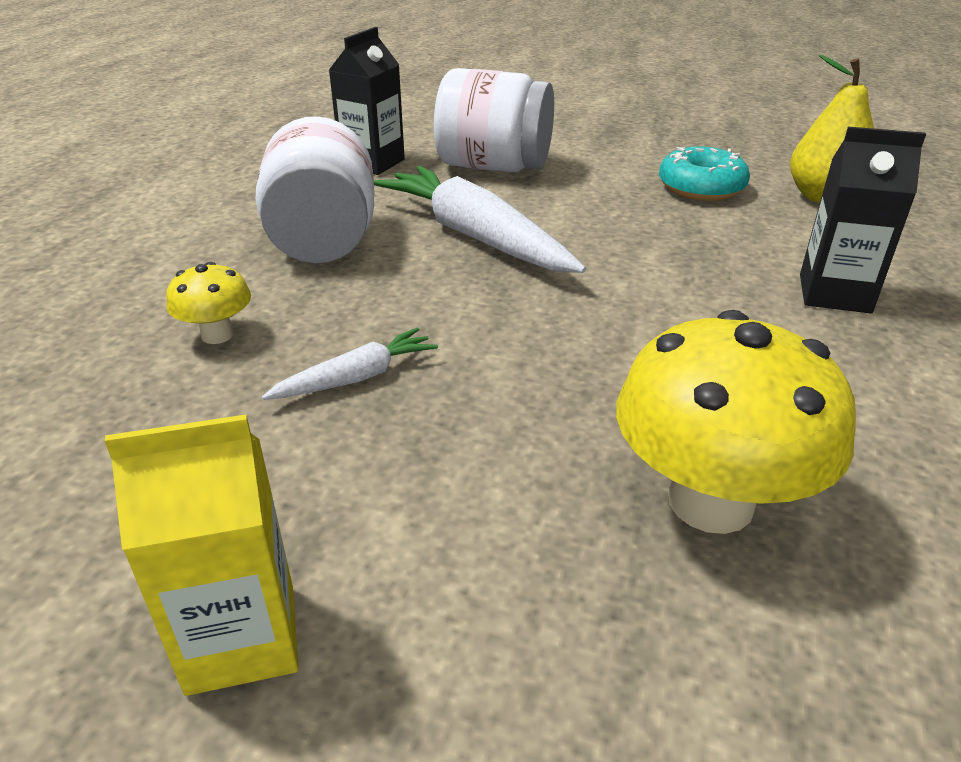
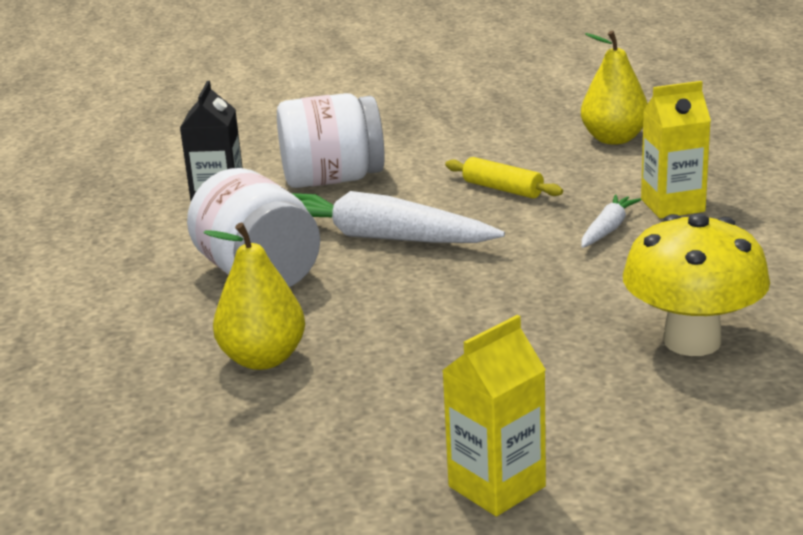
camera: 25 degrees left, 10 degrees down
yellow mushroom [166,262,251,344] -> yellow pear [204,223,305,370]
white carrot [262,328,438,400] -> white carrot moved to [581,194,641,248]
turquoise donut [659,146,750,201] -> none
black carton [800,127,926,313] -> yellow carton [641,81,711,219]
none -> yellow rolling pin [445,157,563,198]

